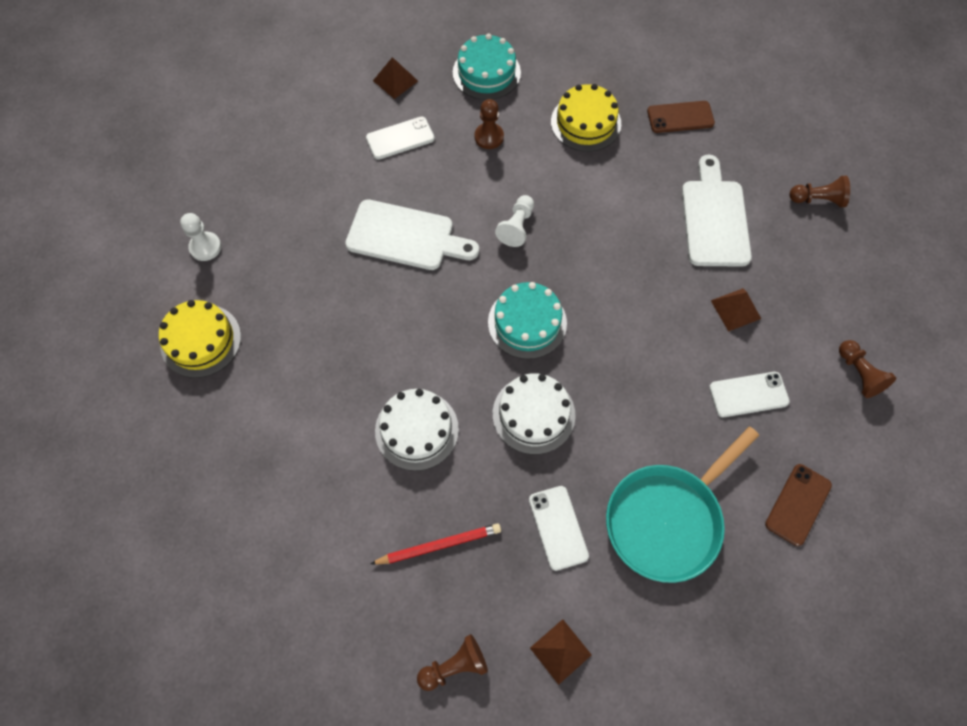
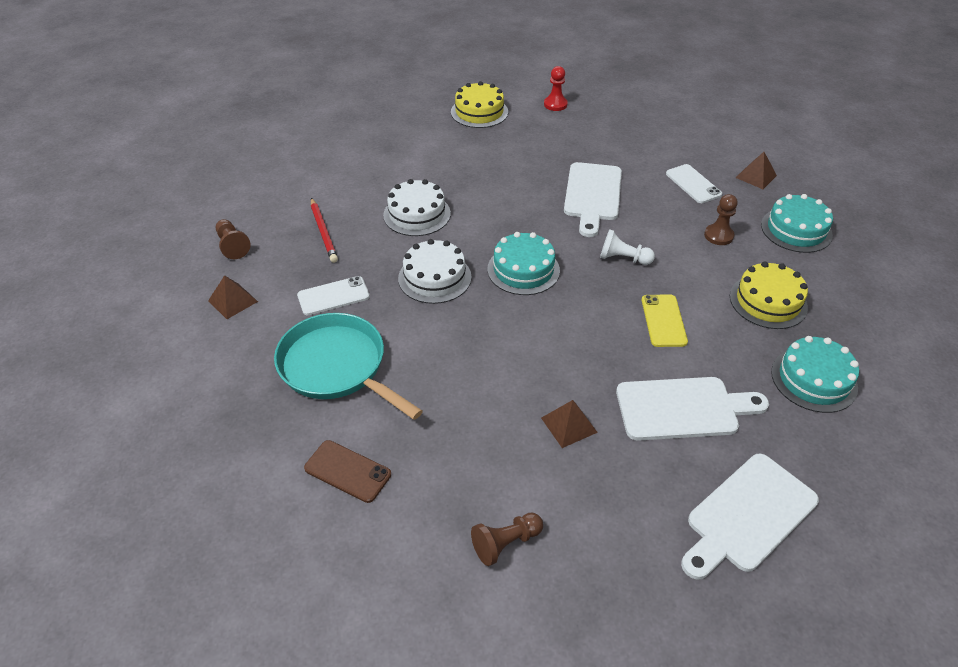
camera: 85 degrees right, 20 degrees down
white pawn [180,213,221,261] -> red pawn [544,66,568,111]
brown phone [647,101,715,133] -> turquoise cake [771,336,859,413]
white phone [709,372,790,417] -> none
brown pawn [790,176,850,207] -> white cutting board [681,454,819,580]
none -> yellow phone [642,295,688,347]

